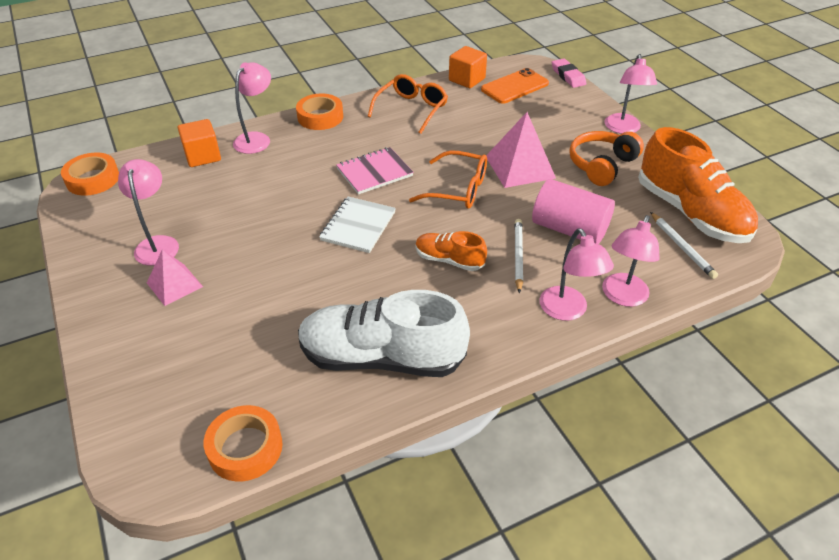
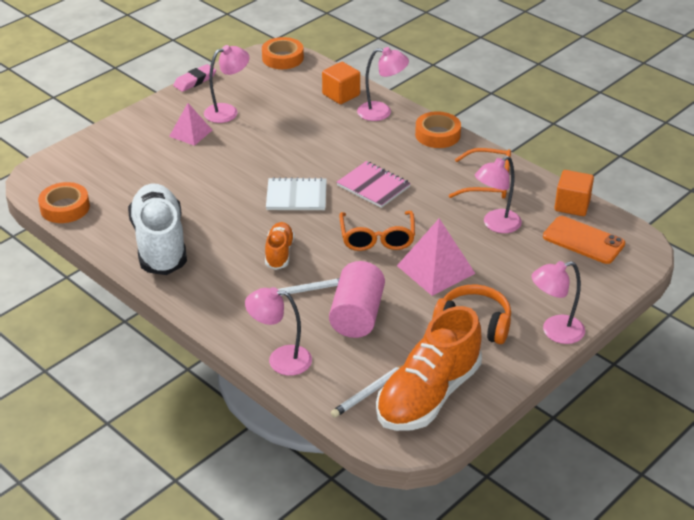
camera: 70 degrees right, 5 degrees down
pink lamp [540,228,614,321] -> pink lamp moved to [475,156,522,233]
pink eraser [552,58,586,88] -> pink eraser moved to [173,64,216,92]

